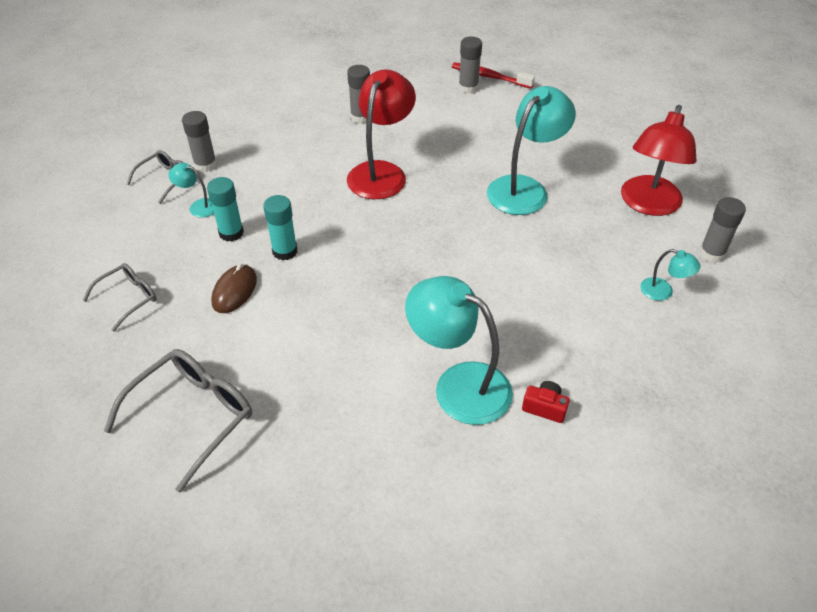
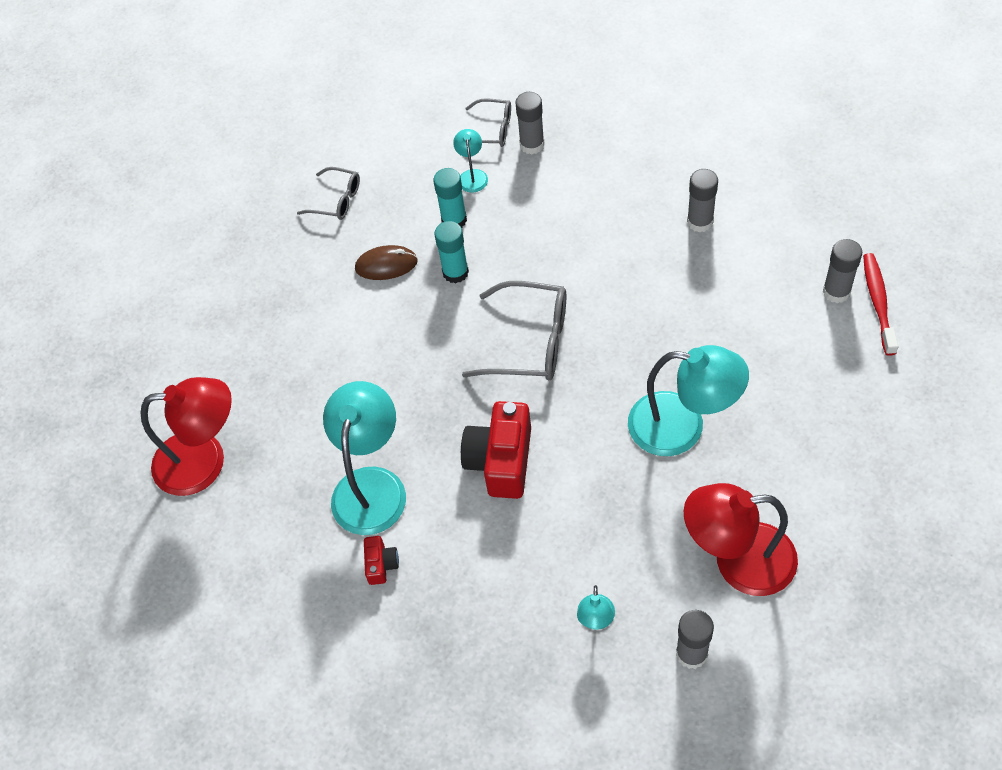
camera: 70 degrees right, 10 degrees up
grey glasses [104,349,252,493] -> grey glasses moved to [462,281,566,380]
red lamp [347,69,416,199] -> red lamp moved to [140,377,232,496]
none -> red camera [461,401,531,499]

